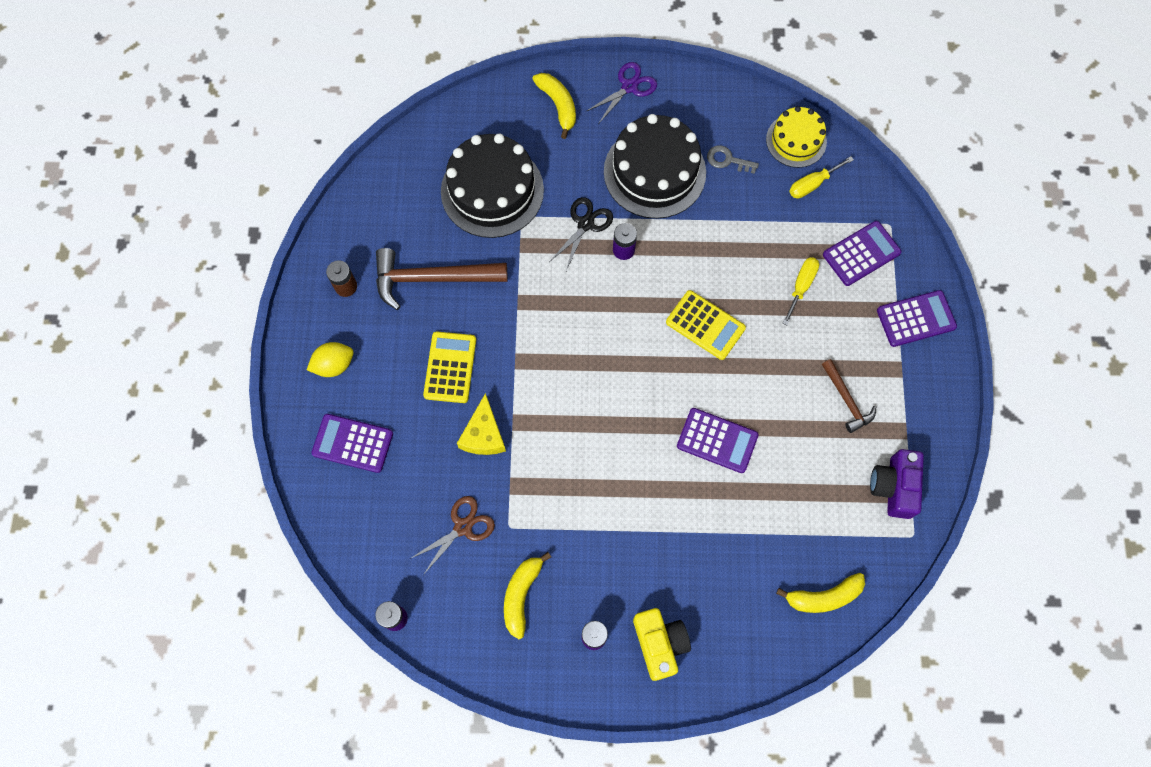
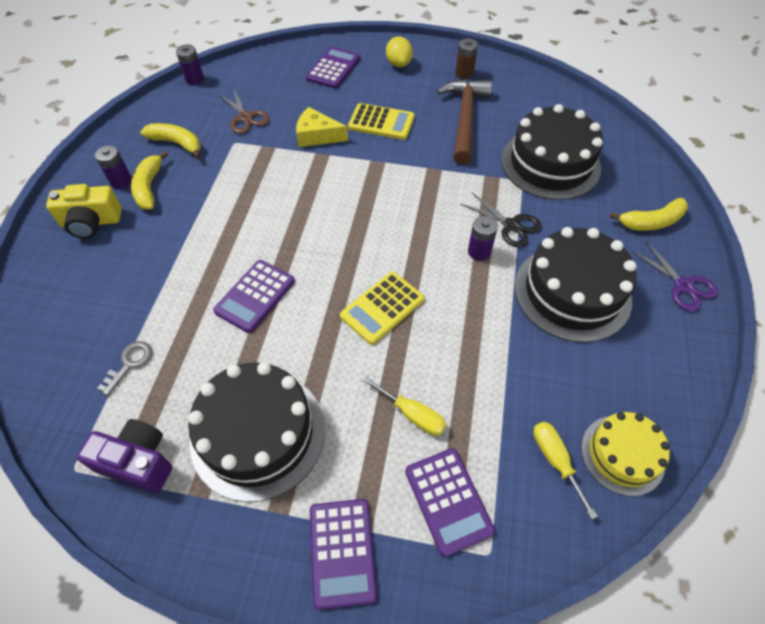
camera: 100 degrees right, 15 degrees down
grey key [707,145,759,174] -> grey key moved to [97,341,152,396]
yellow banana [776,573,865,613] -> yellow banana moved to [131,151,168,210]
brown hammer [822,359,876,433] -> black cake [188,362,325,502]

